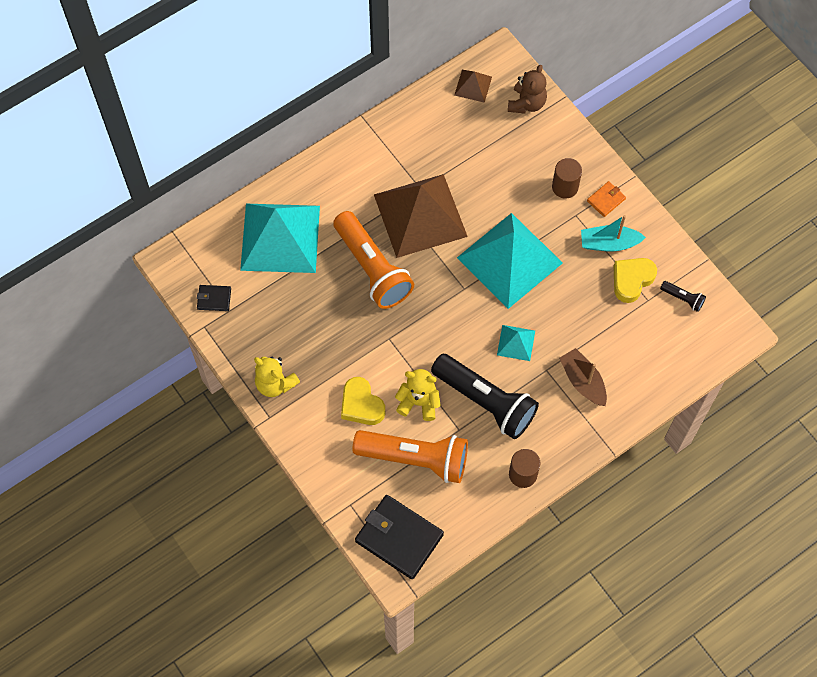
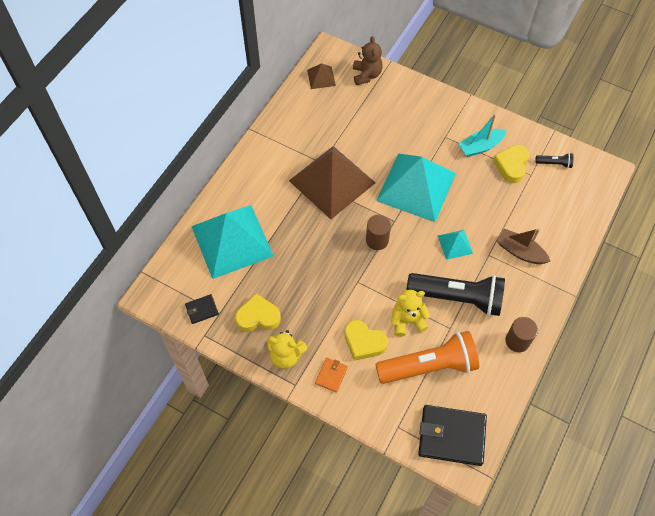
camera: 25 degrees left, 5 degrees down
orange flashlight [333,211,414,309] -> none
brown cylinder [552,158,582,199] -> brown cylinder moved to [366,215,391,250]
orange wallet [587,181,626,217] -> orange wallet moved to [315,358,348,393]
none -> yellow heart [235,293,281,332]

